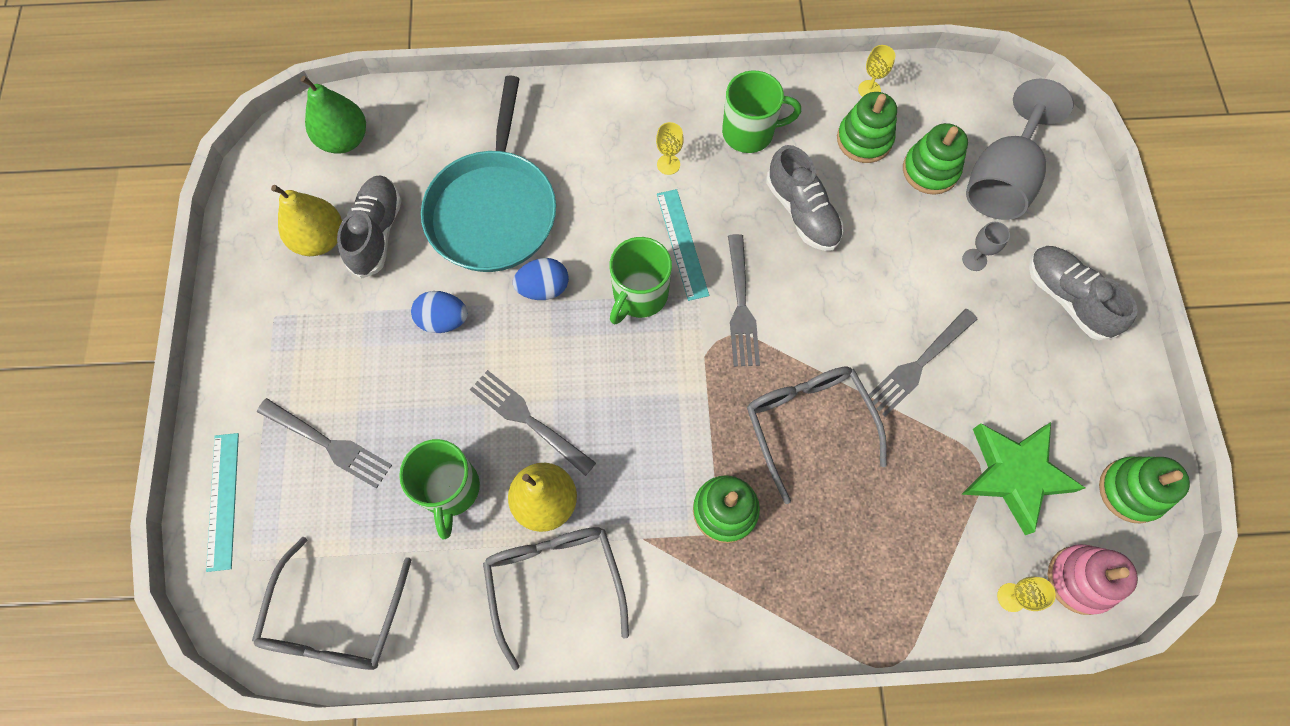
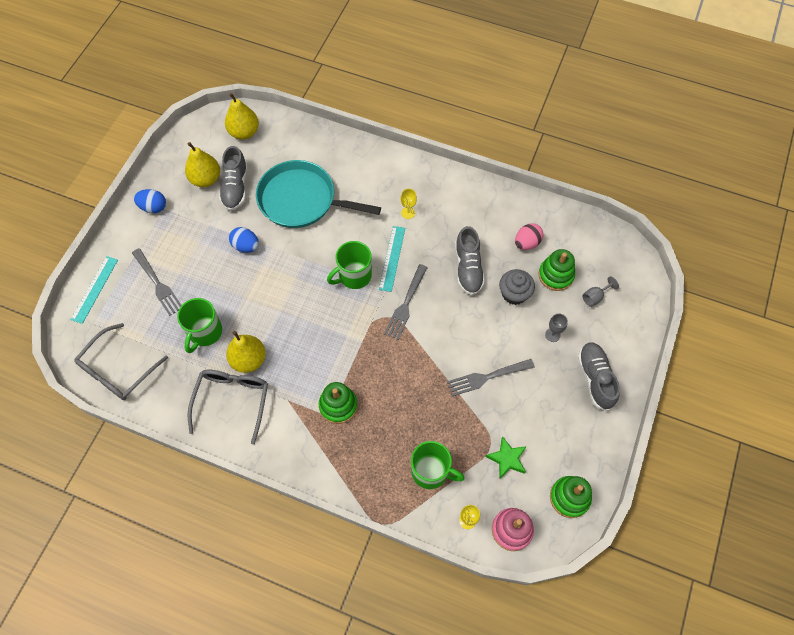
camera: 25 degrees right, 5 degrees down
green pear [301,76,366,154] -> yellow pear [225,93,259,140]
grey shoe [337,175,402,279] -> grey shoe turned 150 degrees clockwise [219,146,248,211]
turquoise pan [421,75,556,272] -> turquoise pan turned 75 degrees clockwise [256,160,381,228]
grey fork [470,370,596,476] -> none
blue egg [513,258,569,300] -> blue egg moved to [134,189,166,213]
green mug [722,70,801,153] -> green mug moved to [411,441,465,489]
grey glasses [747,366,887,504] -> none
green stacking toy [837,92,897,163] -> pink egg [515,223,543,250]
yellow goblet [858,45,895,97] -> none
green star [961,422,1085,535] -> green star [486,436,527,478], size x0.60
grey goblet [966,79,1074,220] -> grey goblet [583,276,619,307], size x0.41
none -> grey cupcake [499,269,535,305]

